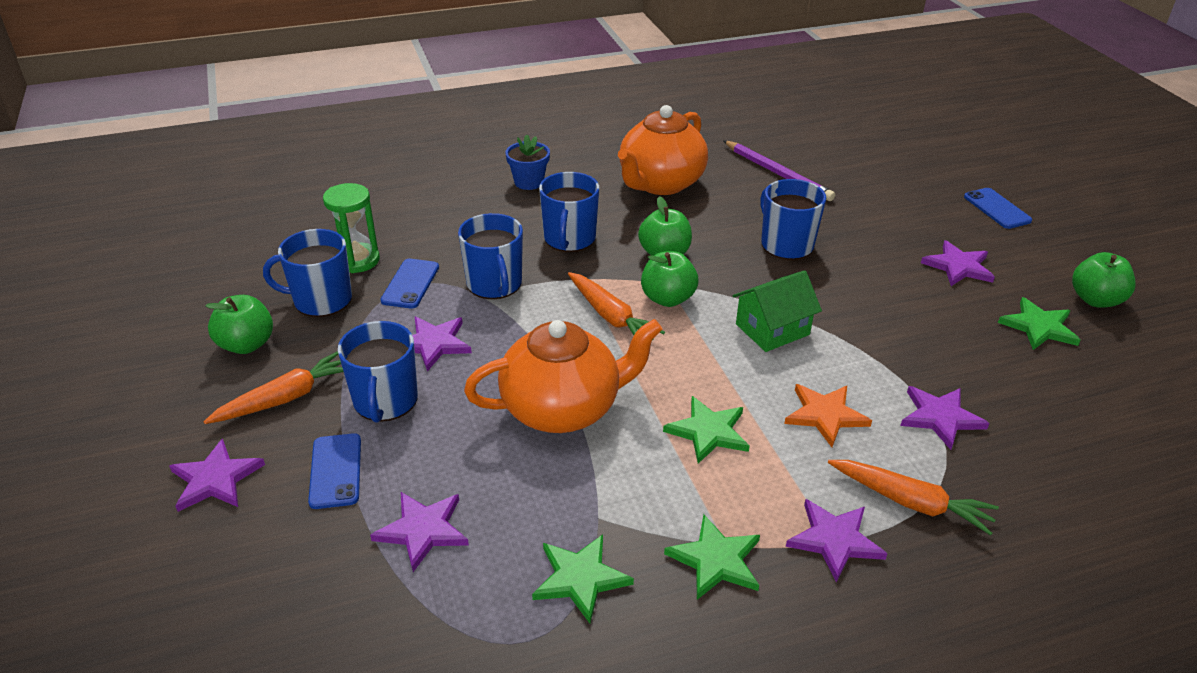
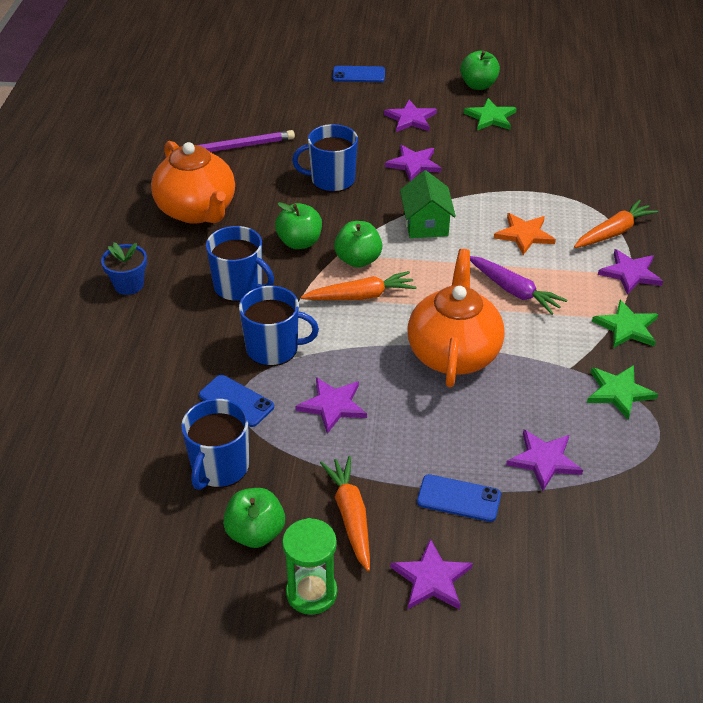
camera: 65 degrees left, 5 degrees up
green hourglass [323,183,380,273] -> green hourglass moved to [282,518,337,615]
blue mug [338,321,418,423] -> none
green star [663,396,750,464] -> purple carrot [470,256,567,315]
purple star [900,386,989,450] -> purple star moved to [385,145,441,181]

